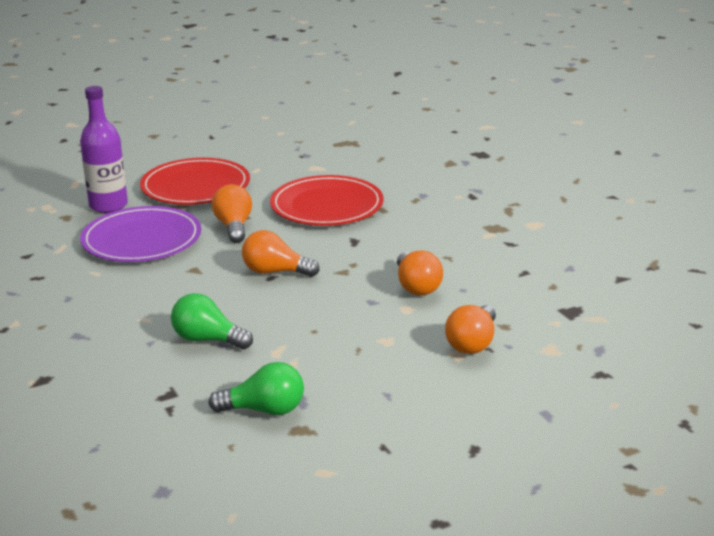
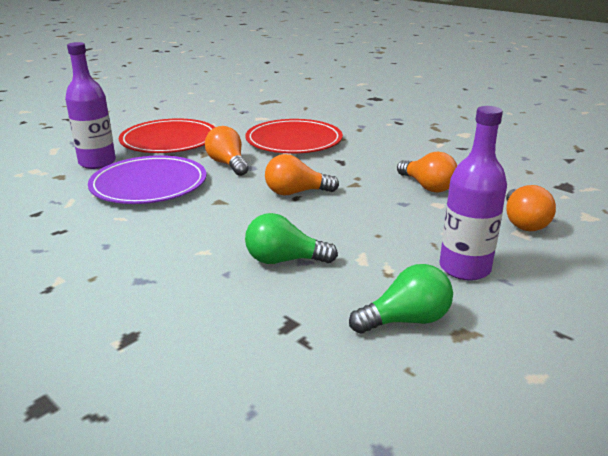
camera: 20 degrees left, 0 degrees up
none -> purple bottle [439,106,507,281]

